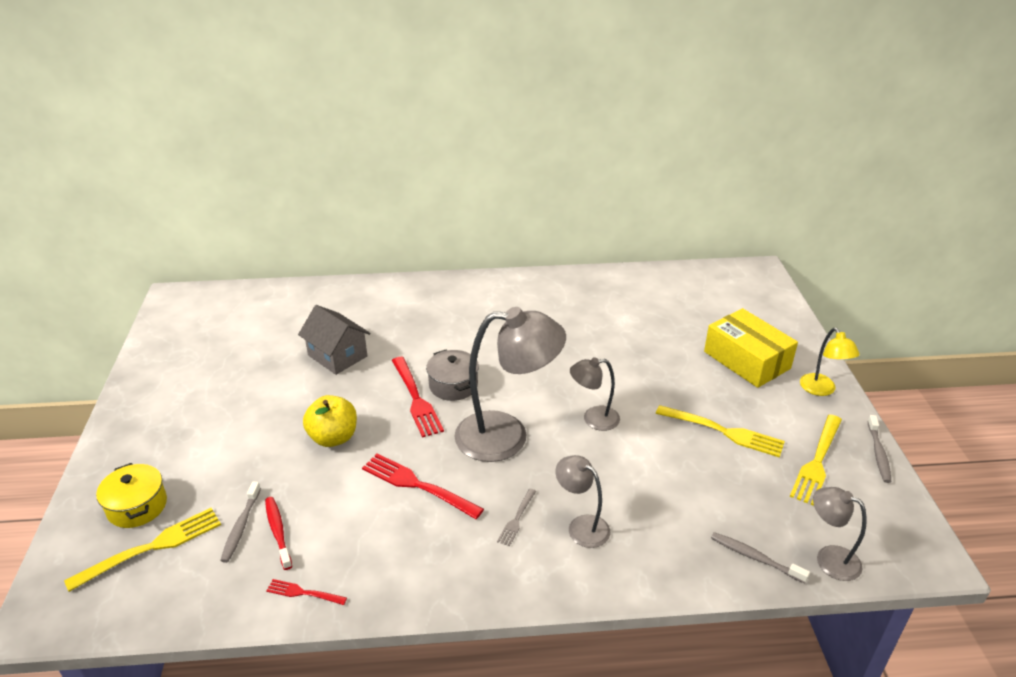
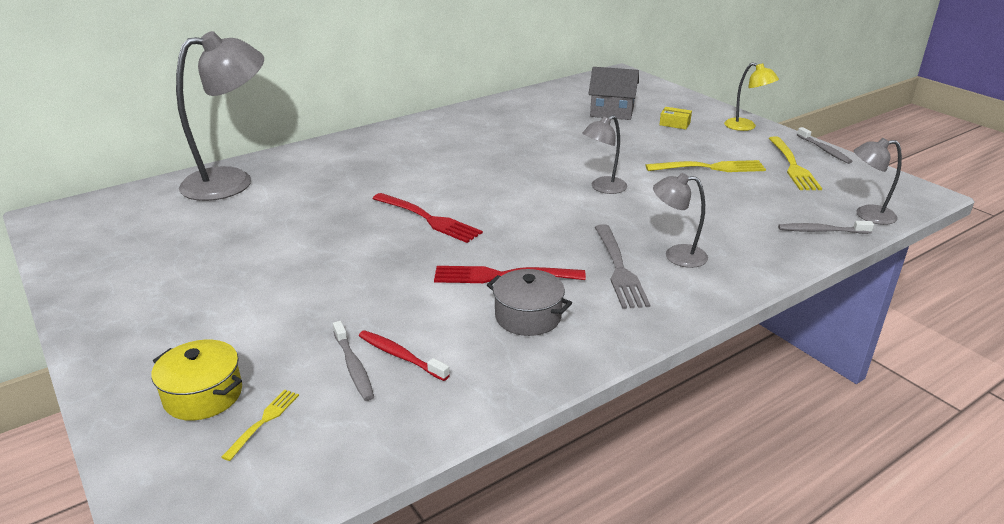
camera: 30 degrees left, 5 degrees down
yellow fork [64,508,221,592] -> yellow fork [222,390,299,461], size x0.53
red fork [266,579,347,605] -> none
grey house [298,305,370,375] -> grey house moved to [588,67,639,120]
yellow apple [303,395,357,447] -> none
grey pot [426,350,479,401] -> grey pot moved to [487,269,572,336]
grey lamp [454,307,566,462] -> grey lamp moved to [176,31,264,201]
grey fork [497,489,536,546] -> grey fork [595,224,650,309], size x1.89
yellow box [704,308,798,388] -> yellow box [659,107,692,129], size x0.42

